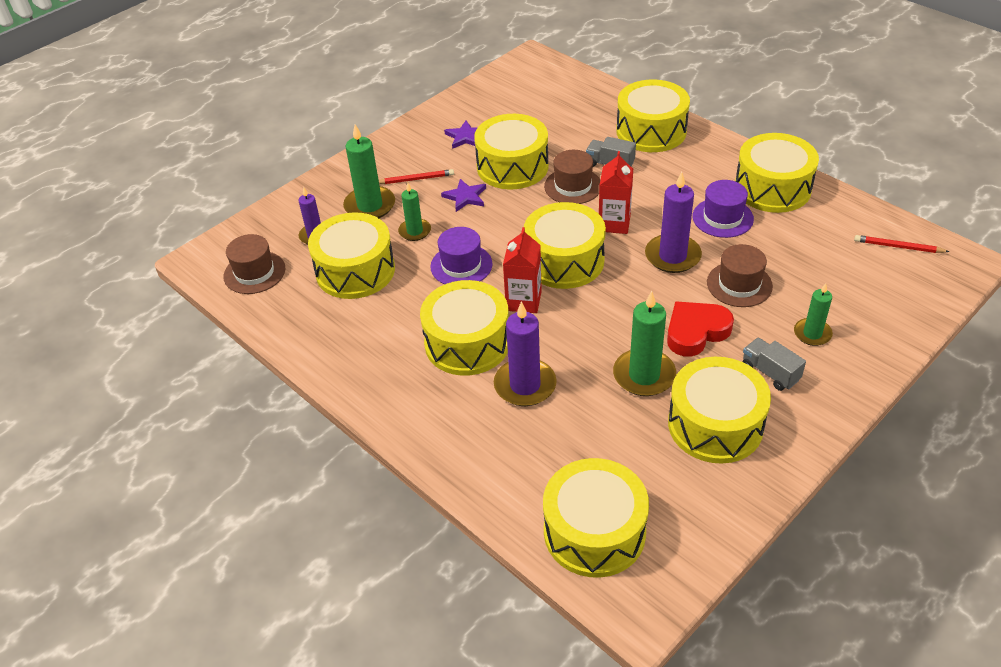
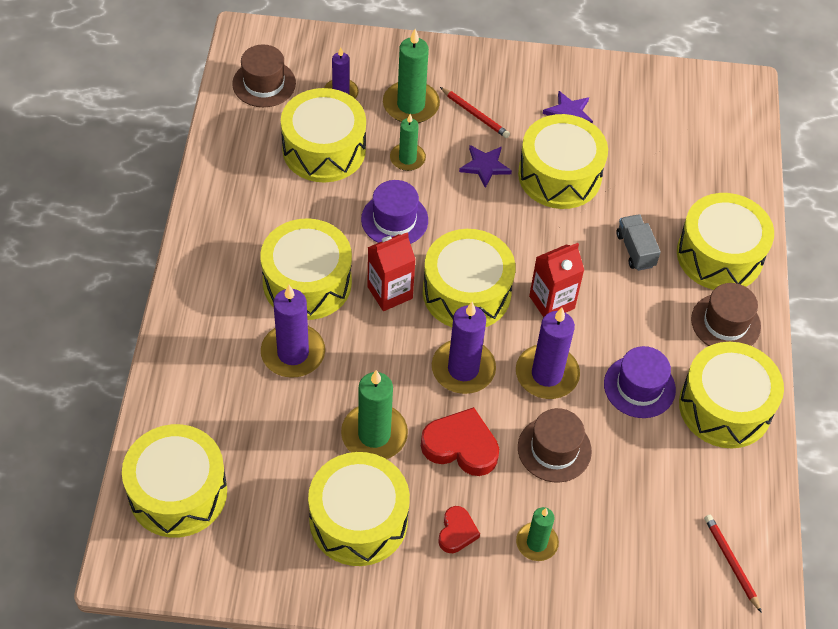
camera: 45 degrees right, 10 degrees up
brown hat [544,150,600,204] -> brown hat moved to [691,283,761,346]
grey truck [743,338,806,391] -> red heart [439,506,480,553]
none -> purple candle [432,302,496,394]

